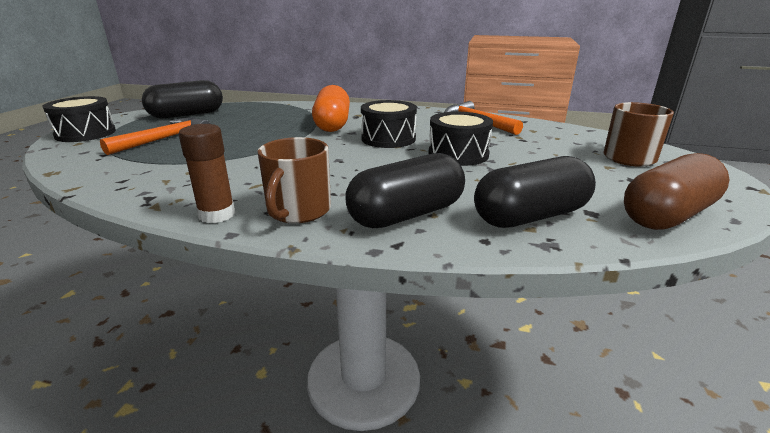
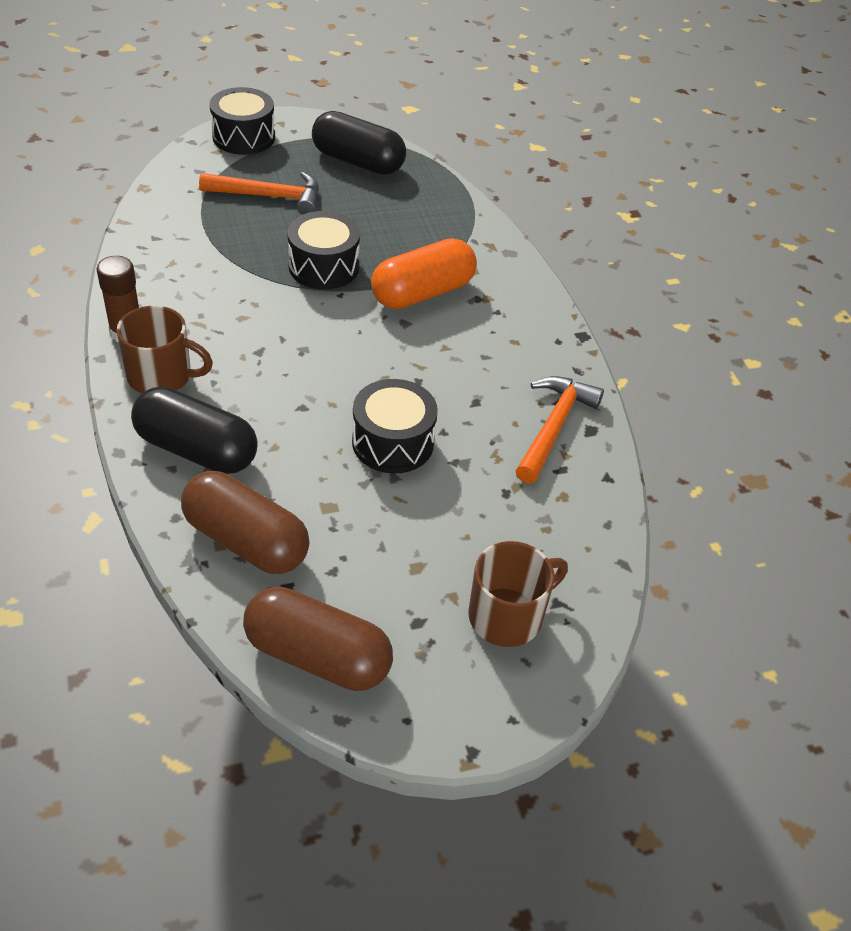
camera: 55 degrees right, 20 degrees up
brown mug [257,137,331,223] -> brown mug turned 150 degrees counterclockwise [117,306,213,393]
black drum [361,100,417,148] -> black drum moved to [287,211,360,290]
black capsule [474,156,596,228] -> brown capsule [181,471,310,574]

